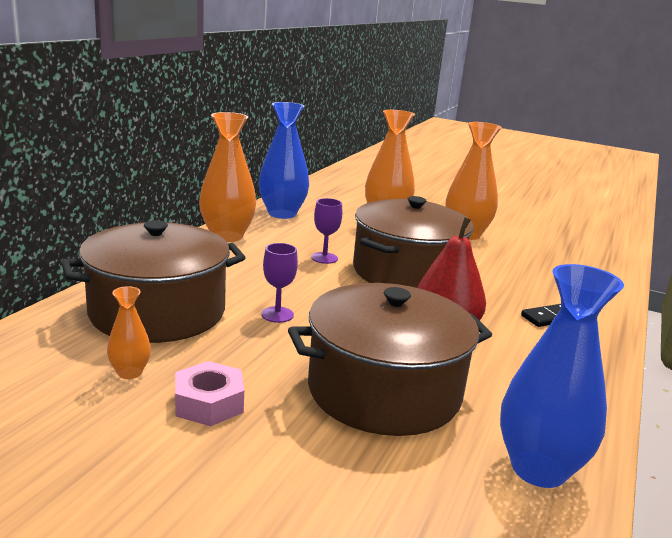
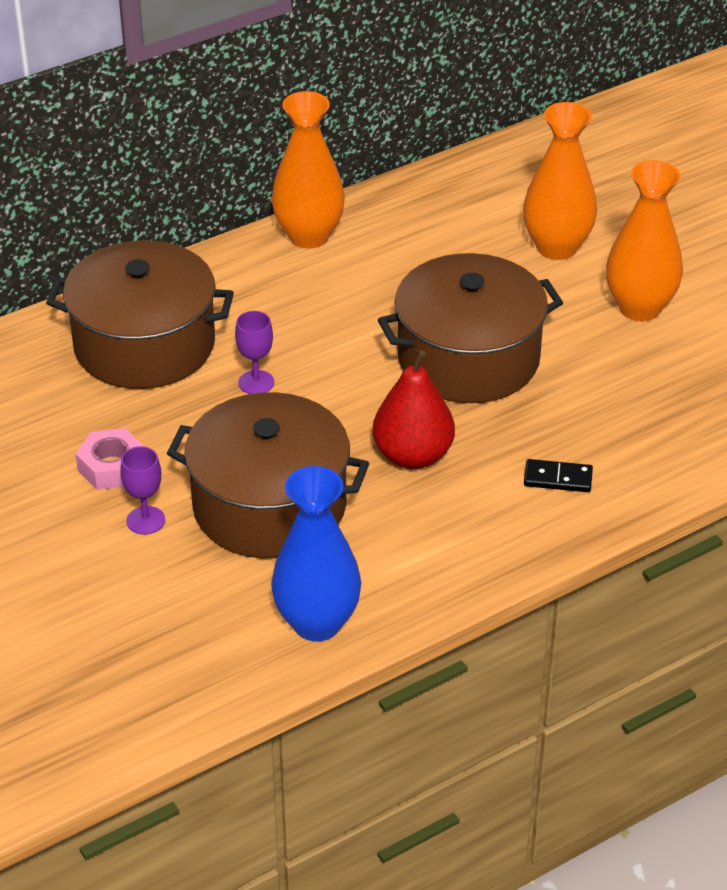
camera: 35 degrees right, 20 degrees up
orange vase [107,286,151,379] -> none
blue vase [259,102,309,219] -> none
purple goblet [311,198,342,264] -> purple goblet moved to [120,446,165,535]

